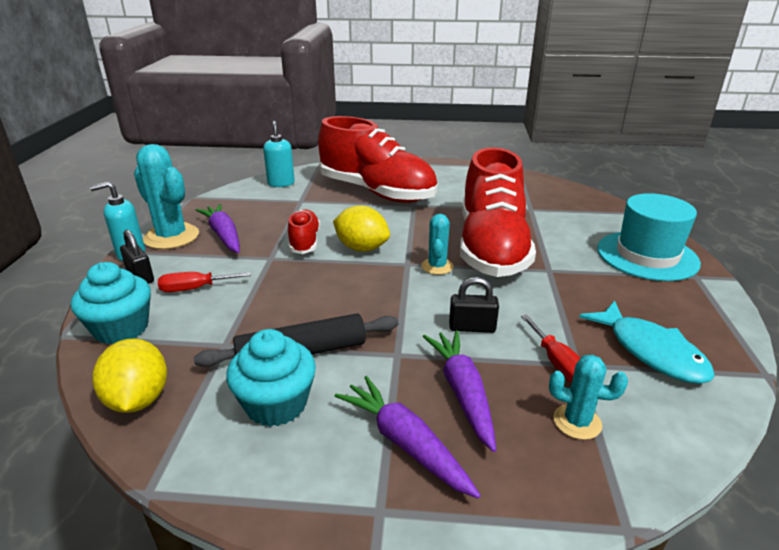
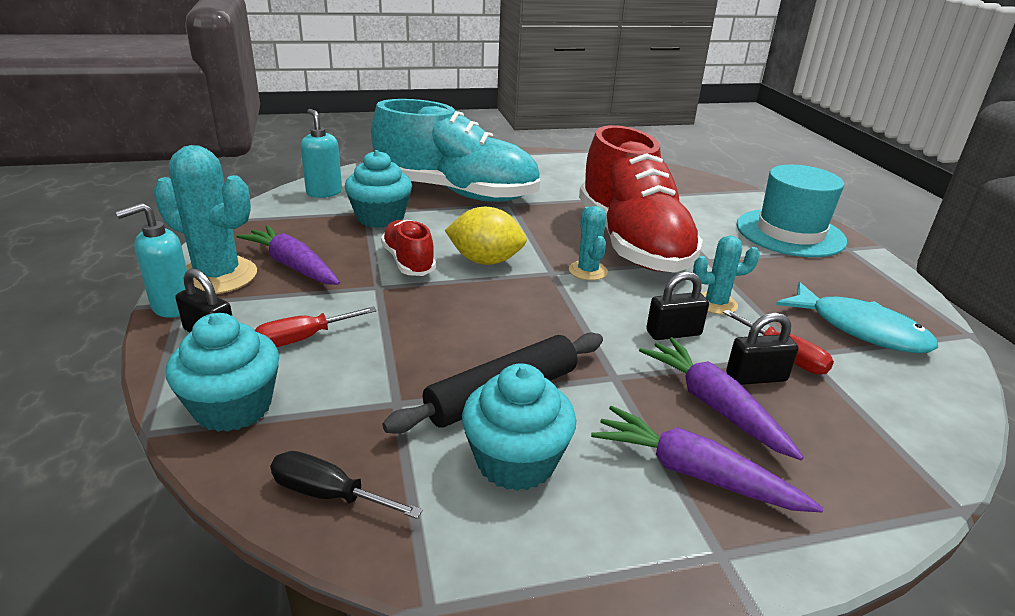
camera: 20 degrees left, 0 degrees up
yellow lemon [92,338,167,413] -> black screwdriver [270,451,423,519]
red shoe [318,116,438,203] -> turquoise shoe [371,99,540,202]
turquoise cactus [549,355,628,440] -> turquoise cactus moved to [693,236,760,315]
none -> turquoise cupcake [345,150,412,228]
none -> black padlock [726,313,799,385]

